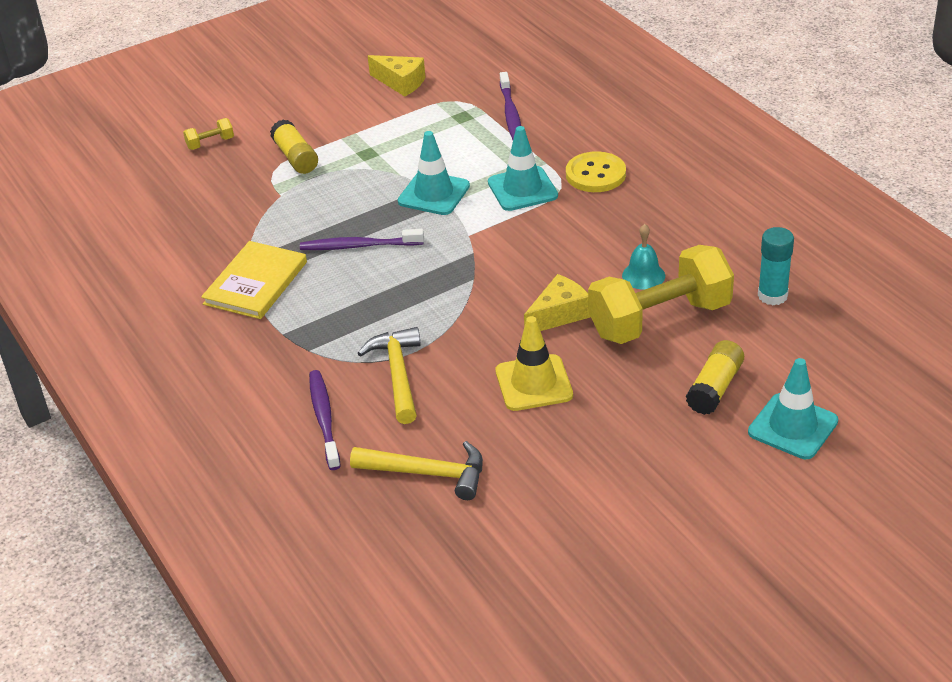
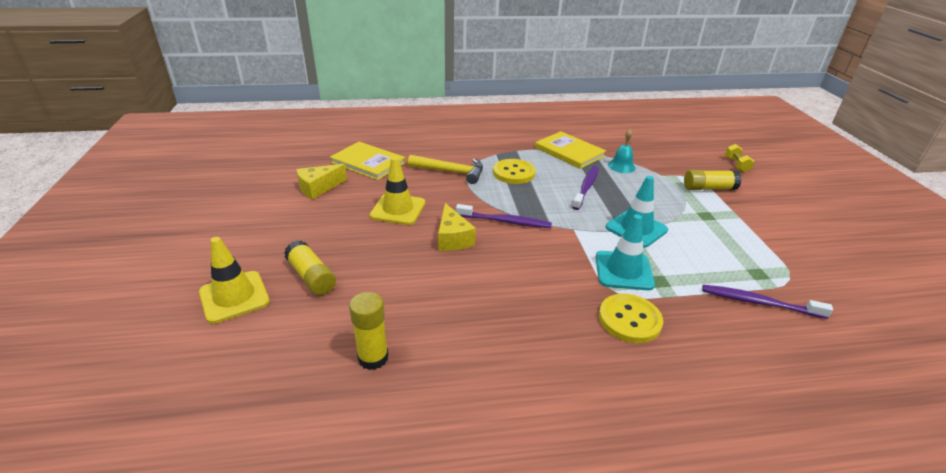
camera: 110 degrees right, 5 degrees down
purple toothbrush [309,370,341,470] -> purple toothbrush moved to [456,204,552,228]
yellow hammer [350,441,483,500] -> yellow book [330,142,406,180]
yellow cheese [368,55,425,97] -> yellow cheese moved to [296,164,347,199]
yellow dumbbell [588,245,734,344] -> none
turquoise bell [622,224,665,290] -> turquoise bell moved to [608,129,635,173]
turquoise traffic cone [748,358,838,459] -> yellow traffic cone [199,237,270,324]
turquoise glue stick [758,227,794,305] -> yellow glue stick [349,292,388,370]
none -> yellow button [493,159,536,184]

